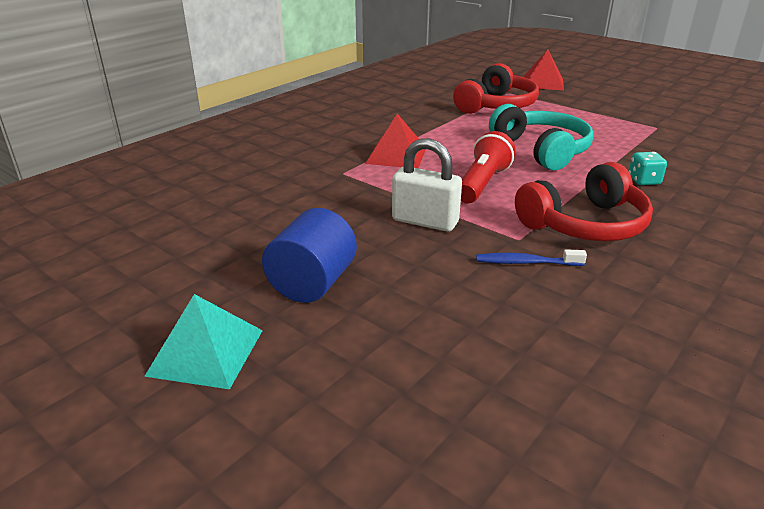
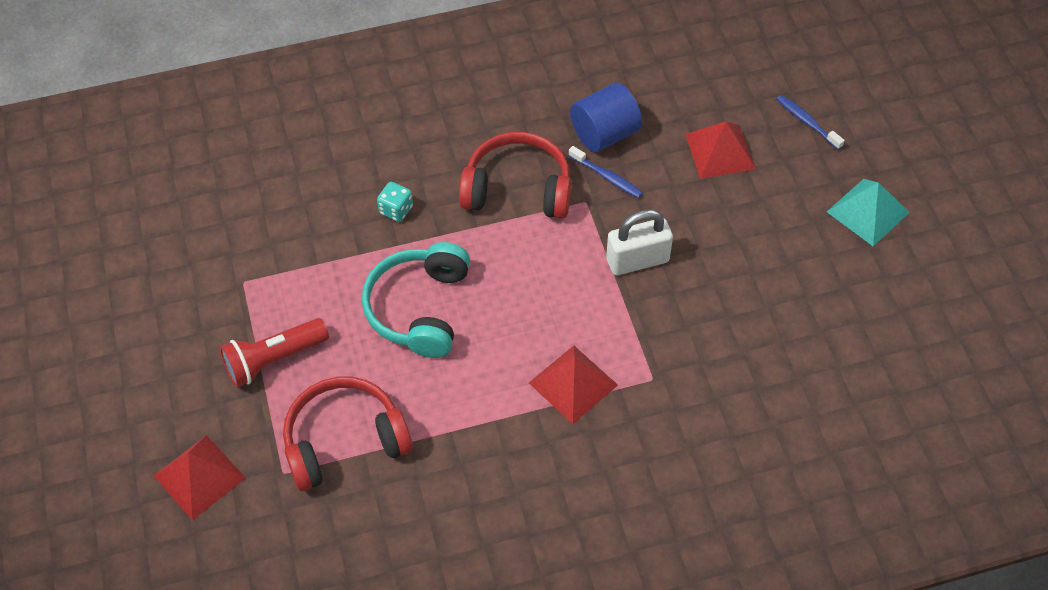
camera: 145 degrees left, 25 degrees up
blue cylinder [262,208,357,303] -> blue cylinder moved to [570,82,642,152]
white padlock [392,138,462,232] -> white padlock turned 75 degrees counterclockwise [606,209,673,275]
red flashlight [461,131,516,204] -> red flashlight moved to [220,318,329,387]
none -> red pyramid [685,121,756,179]
none -> blue toothbrush [777,95,845,150]

